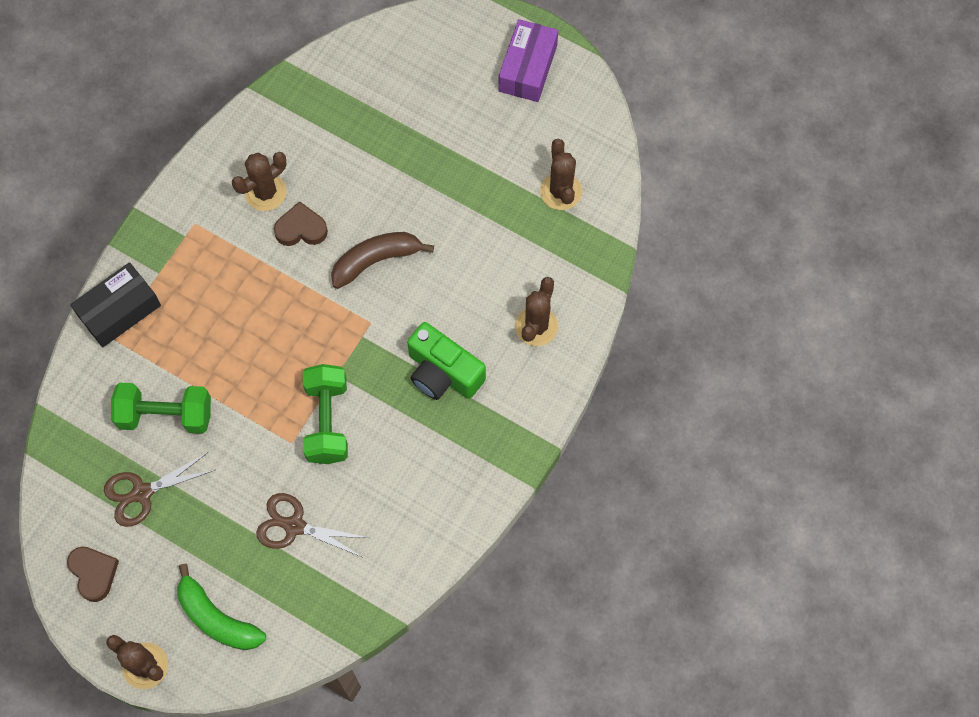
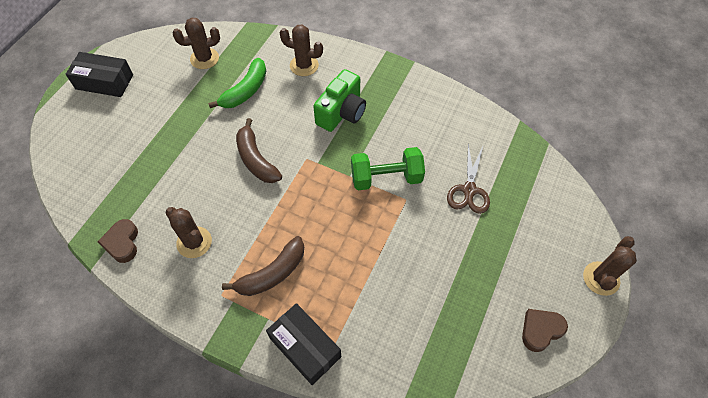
camera: 95 degrees left, 10 degrees down
brown scissors [104,452,215,527] -> none
green dumbbell [111,383,211,434] -> none
green banana [177,564,266,650] -> green banana moved to [208,58,266,108]
brown heart [274,201,328,246] -> brown heart moved to [98,219,138,263]
purple box [498,19,558,102] -> black box [66,52,133,97]
none -> brown banana [222,236,304,296]

